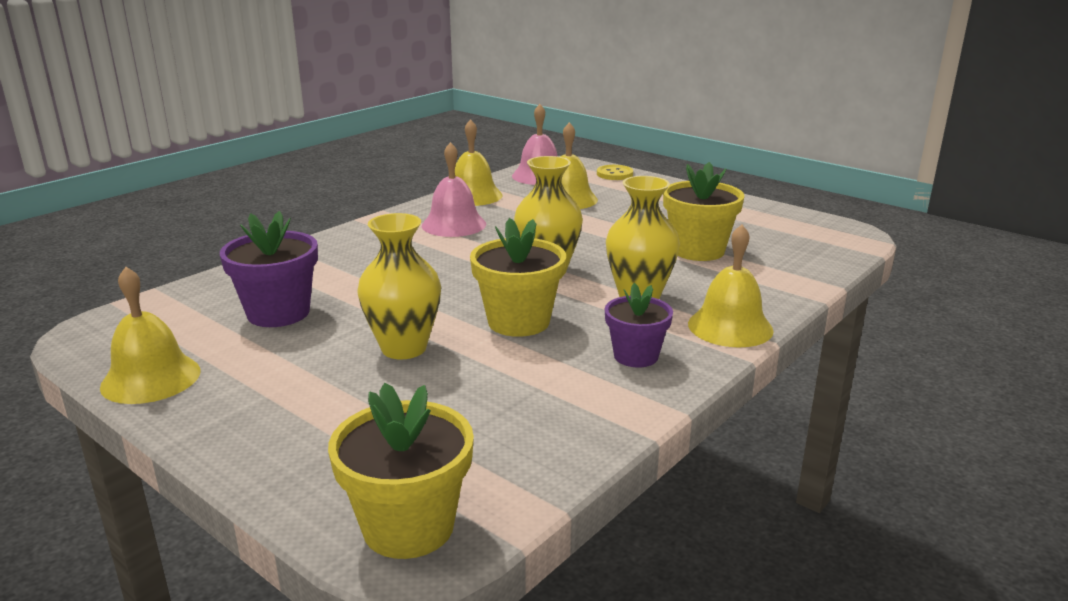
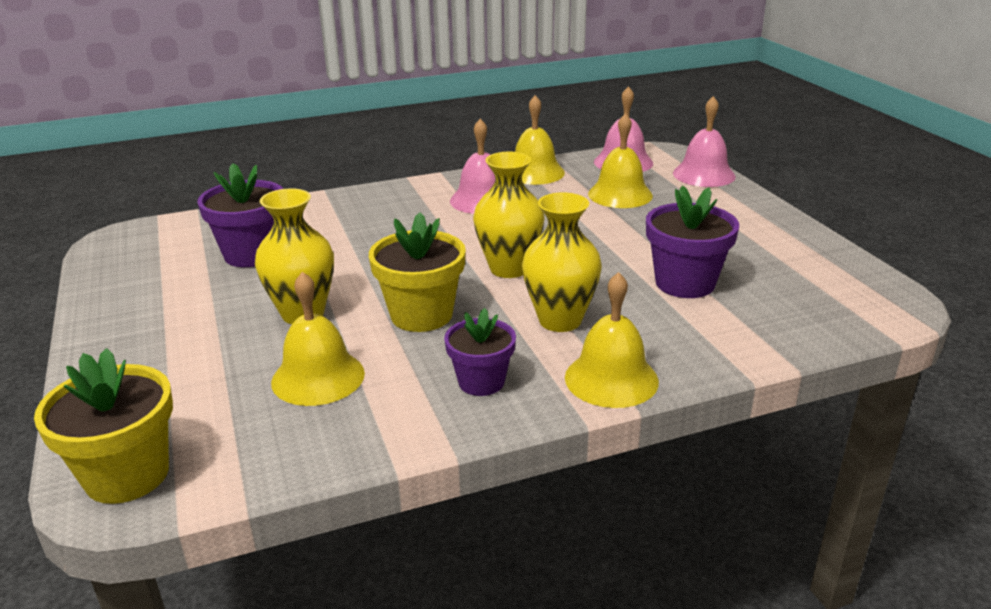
camera: 30 degrees right, 5 degrees up
yellow bell [100,267,200,404] -> yellow bell moved to [271,272,365,406]
yellow button [597,165,633,180] -> pink bell [673,96,736,187]
yellow flower pot [663,162,744,261] -> purple flower pot [646,185,739,298]

